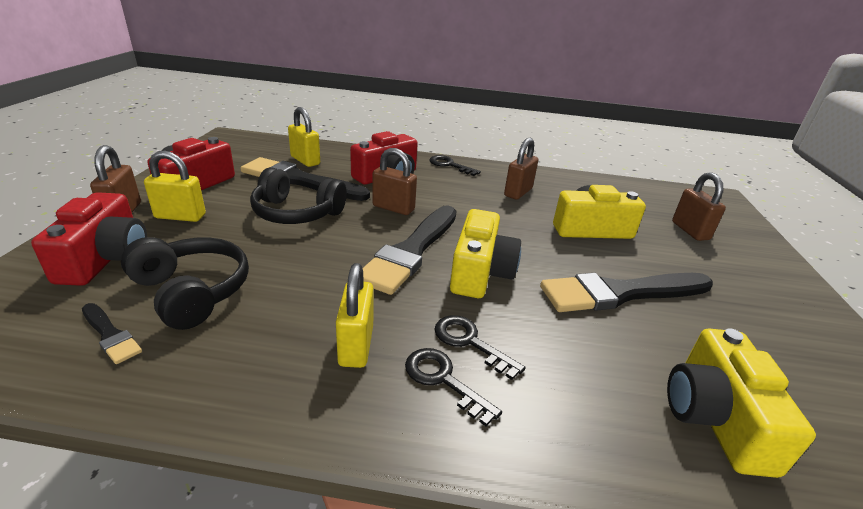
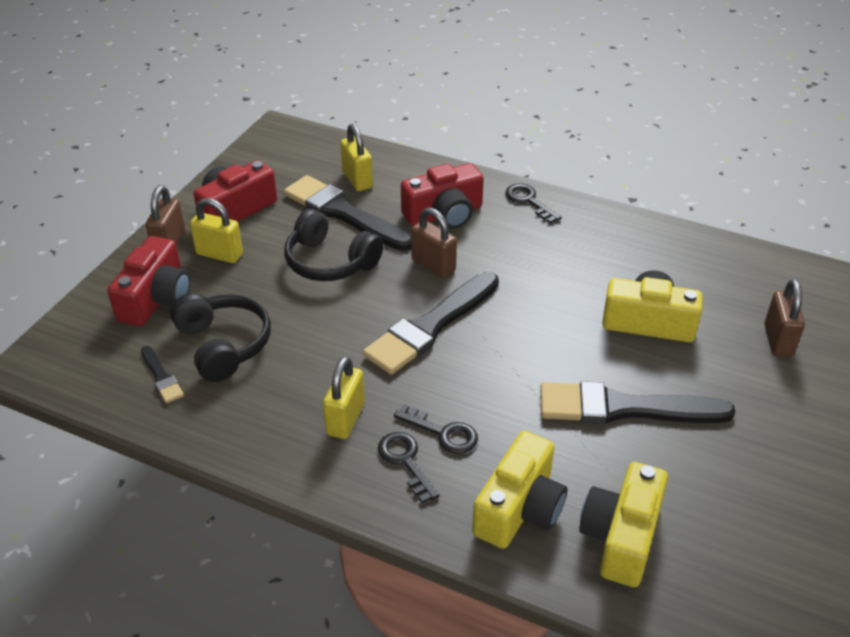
camera: 20 degrees right, 10 degrees up
black key [434,315,526,380] -> black key turned 150 degrees clockwise [394,404,478,454]
yellow camera [450,209,521,298] -> yellow camera moved to [472,431,567,549]
brown padlock [504,138,538,200] -> none

